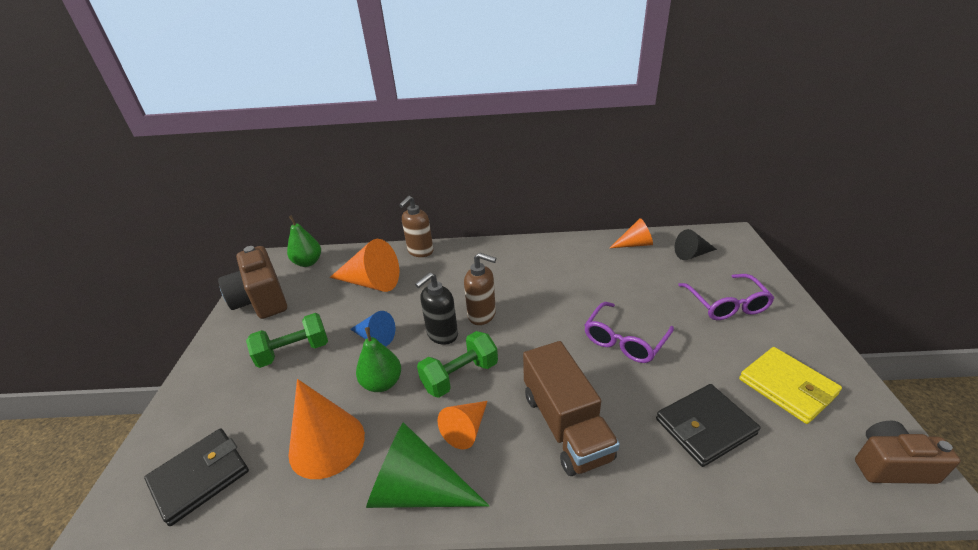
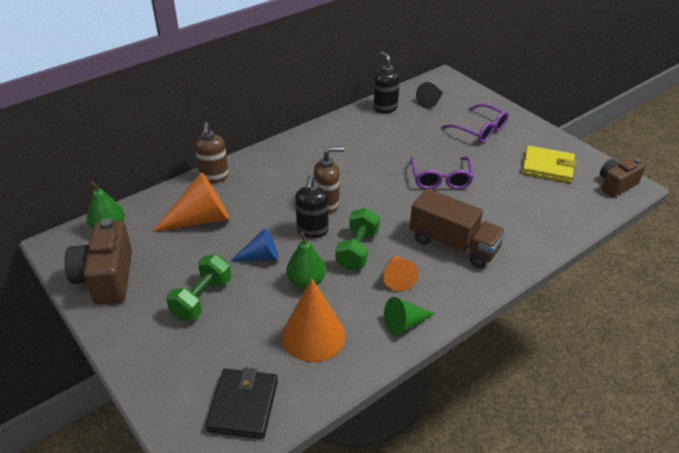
camera: 40 degrees left, 5 degrees up
brown camera [218,246,287,319] -> brown camera turned 60 degrees clockwise [64,218,132,305]
green cone [366,422,490,508] -> green cone [384,297,435,335], size x0.60
orange cone [610,218,653,248] -> black soap dispenser [374,51,400,113]
black wallet [656,384,760,467] -> none

